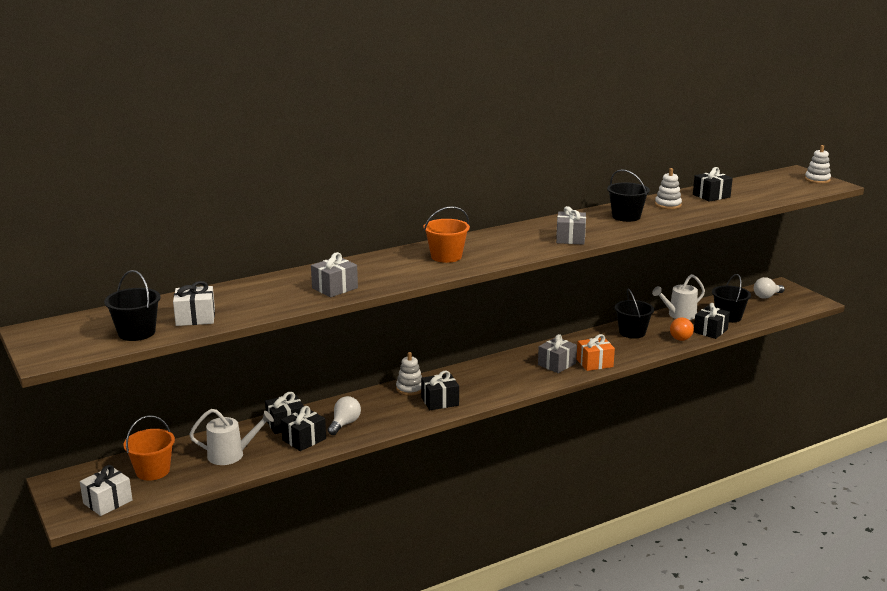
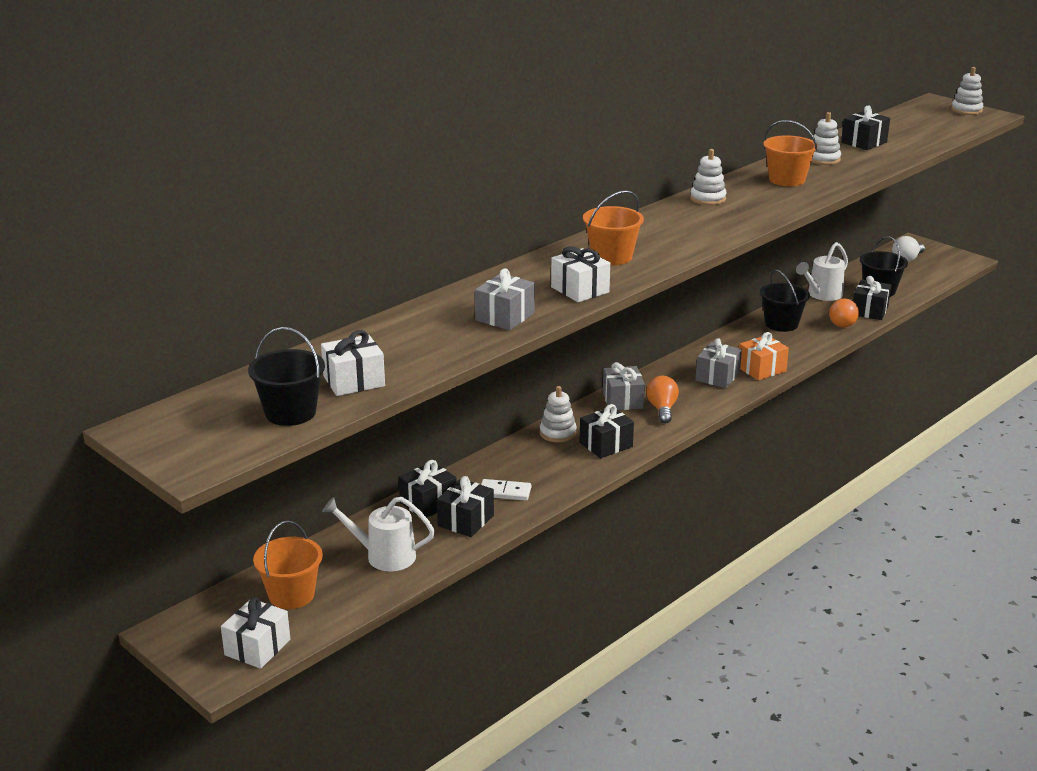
camera: 15 degrees left, 5 degrees up
white watering can [189,409,274,465] -> white watering can turned 150 degrees counterclockwise [322,497,435,571]
white light bulb [328,396,361,435] -> white domino [481,479,531,501]
grey gift [556,206,586,245] -> grey gift moved to [603,362,645,410]
black bucket [607,169,650,222] -> orange bucket [763,120,818,186]
none -> white gift [551,246,610,302]
none -> orange light bulb [646,376,679,423]
none -> white stacking toy [690,149,727,205]

